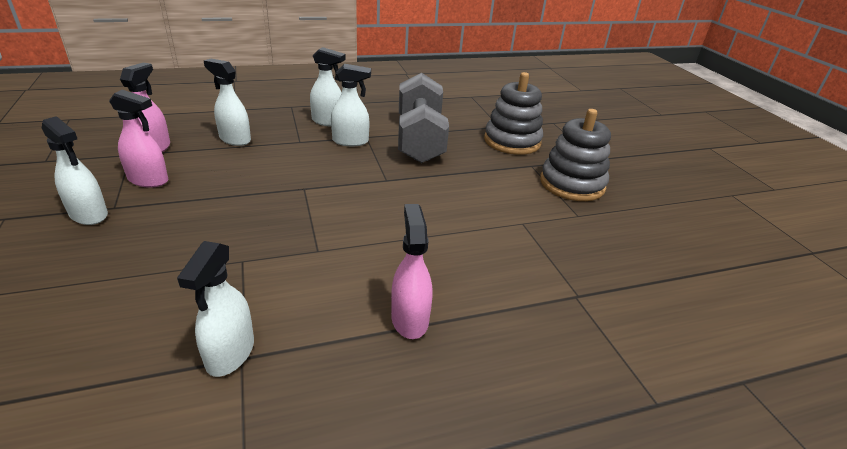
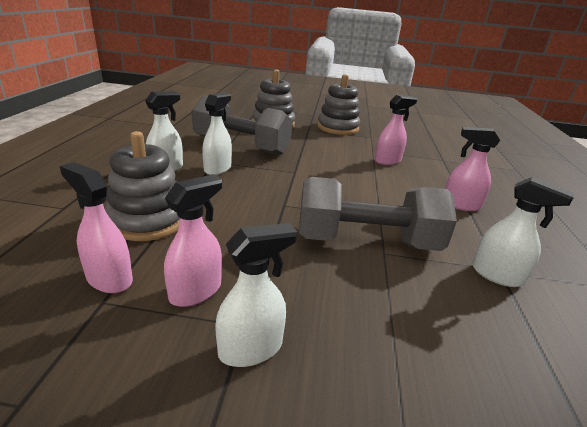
camera: 65 degrees left, 5 degrees down
white spray bottle [204,59,251,146] -> grey stacking toy [105,131,180,241]
none -> grey dumbbell [299,177,457,251]
none -> pink spray bottle [375,95,418,165]

